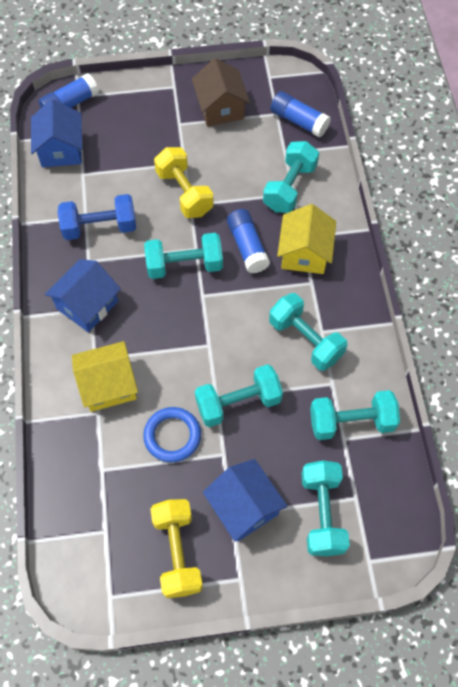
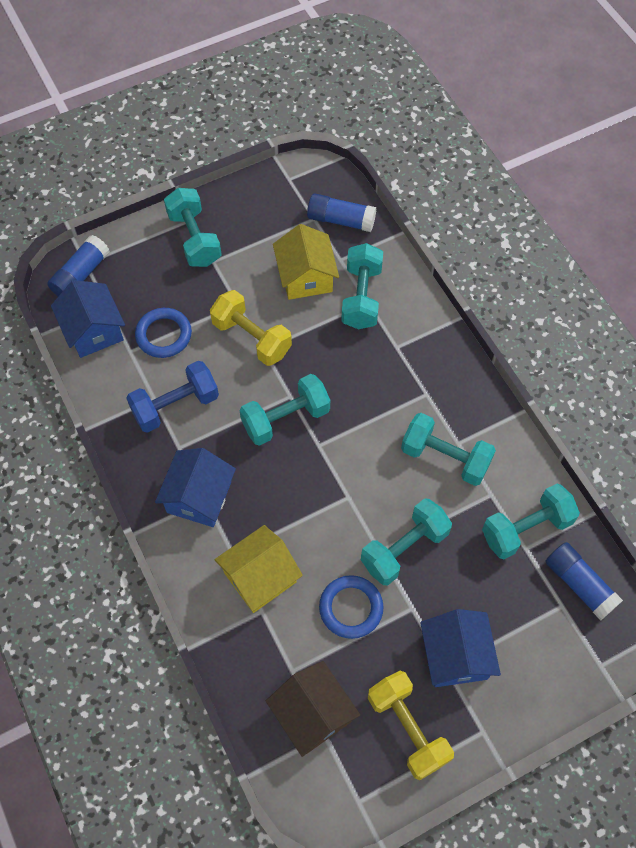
camera: 20 degrees left, 0 degrees up
brown house [192,58,250,126] -> brown house moved to [266,661,360,757]
blue house [203,459,288,541] -> blue house turned 45 degrees clockwise [420,609,501,687]
blue glue stick [227,209,270,273] -> blue glue stick moved to [545,542,623,621]
yellow house [277,204,336,274] -> yellow house moved to [273,224,339,300]
turquoise dumbbell [301,461,350,556] -> turquoise dumbbell moved to [164,188,222,267]
none -> blue ring [135,308,192,358]

